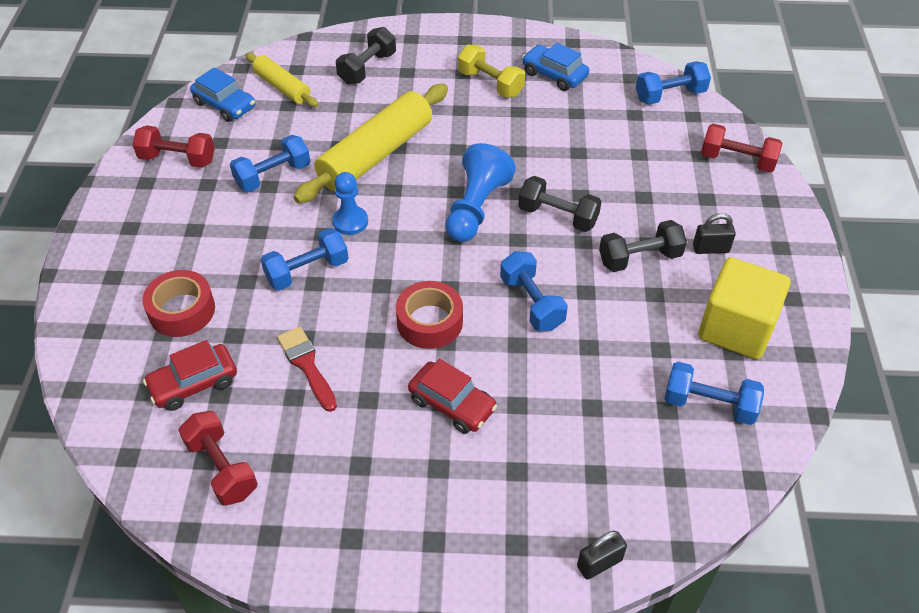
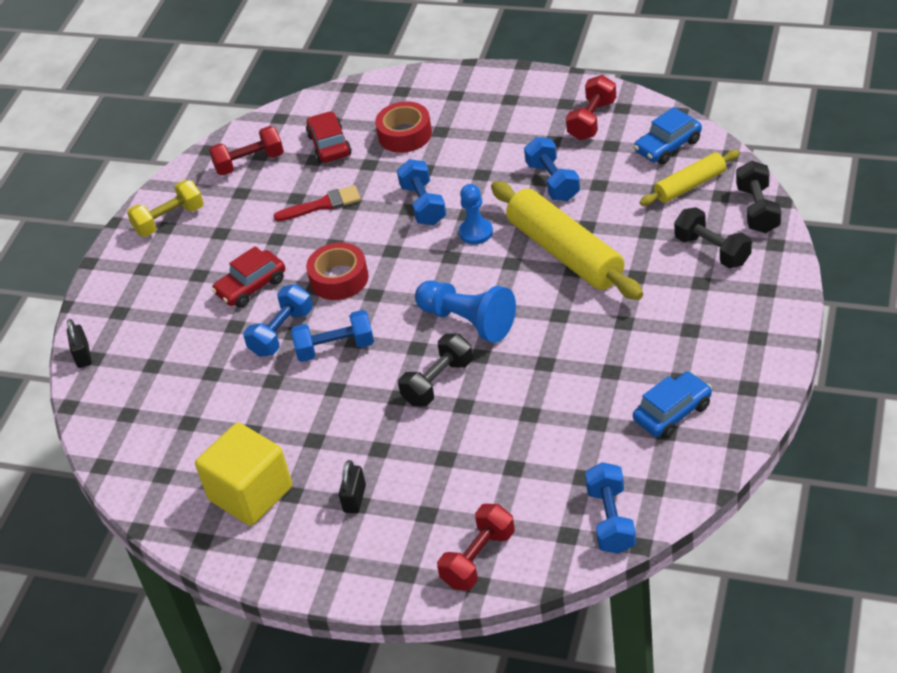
camera: 110 degrees right, 5 degrees down
yellow dumbbell [458,45,525,98] -> yellow dumbbell moved to [127,180,204,237]
black dumbbell [599,220,687,272] -> black dumbbell moved to [736,161,781,233]
blue dumbbell [665,362,764,425] -> blue dumbbell moved to [243,284,313,357]

